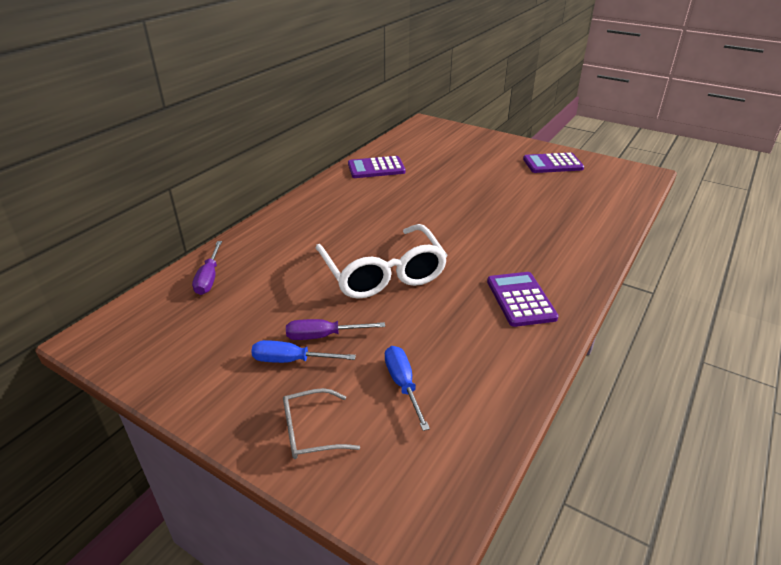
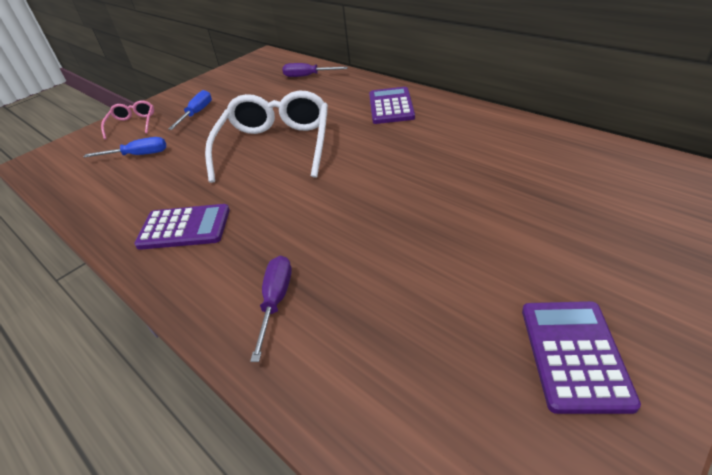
camera: 105 degrees right, 5 degrees up
grey glasses [283,388,360,459] -> pink glasses [101,100,154,139]
purple screwdriver [286,319,385,340] -> purple screwdriver moved to [250,255,292,362]
white glasses [316,224,448,299] -> white glasses turned 105 degrees clockwise [205,90,328,183]
purple calculator [348,156,405,178] -> purple calculator moved to [369,87,415,124]

